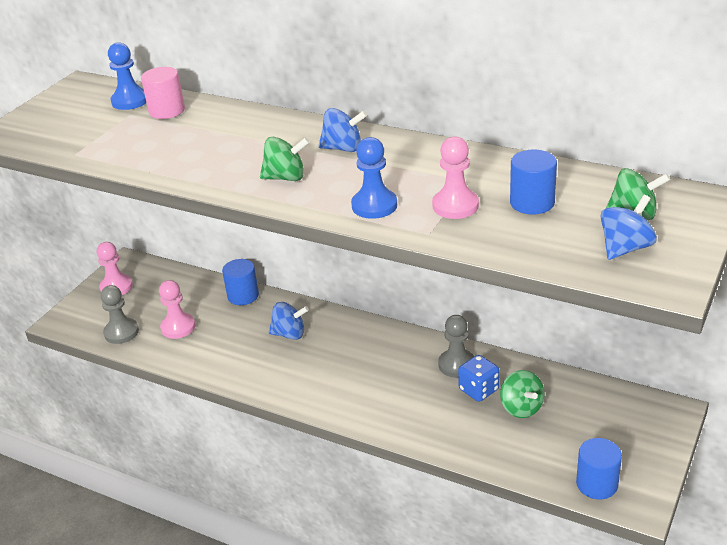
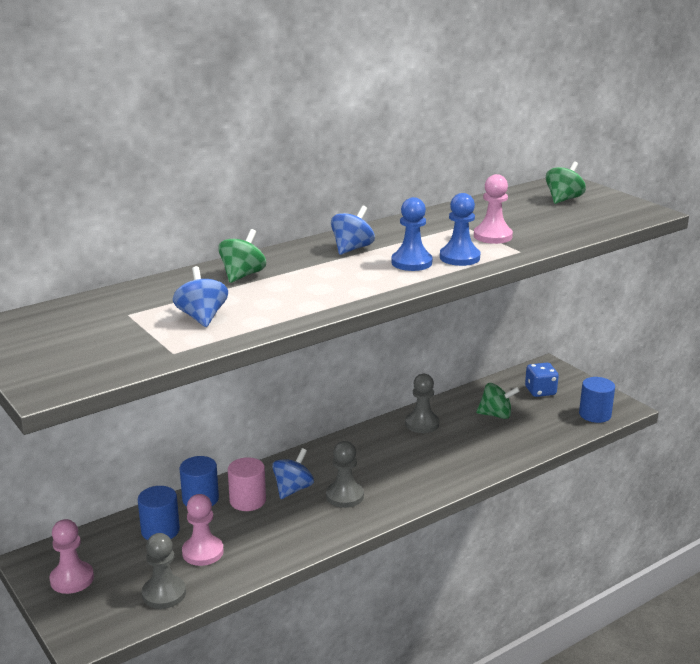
camera: 65 degrees left, 10 degrees down
blue pawn [108,42,146,110] -> blue pawn moved to [391,197,433,271]
pink cylinder [141,67,185,119] -> pink cylinder moved to [228,457,266,511]
green spinning top [260,137,310,181] -> green spinning top moved to [218,229,266,283]
blue dice [458,355,499,402] -> blue dice moved to [525,363,559,397]
blue cylinder [510,150,557,214] -> blue cylinder moved to [138,486,180,540]
blue spinning top [601,195,657,260] -> blue spinning top moved to [173,266,228,327]
none -> grey pawn [326,441,364,508]

